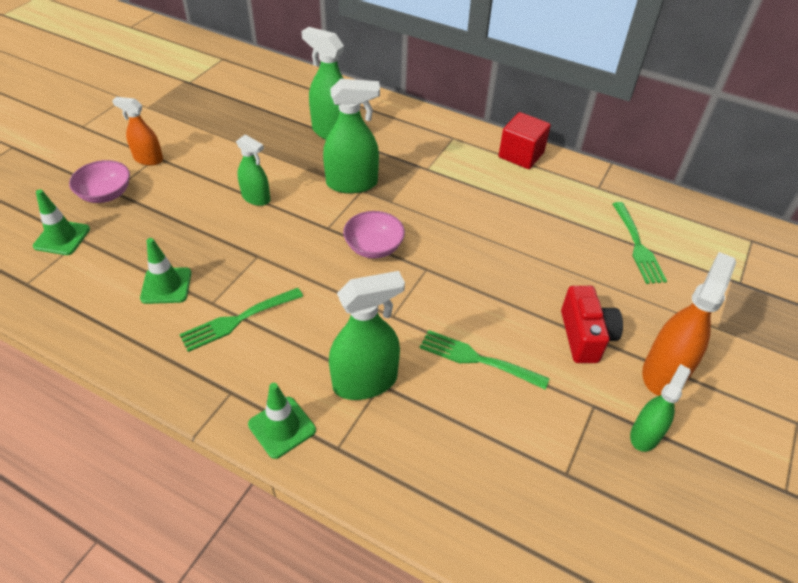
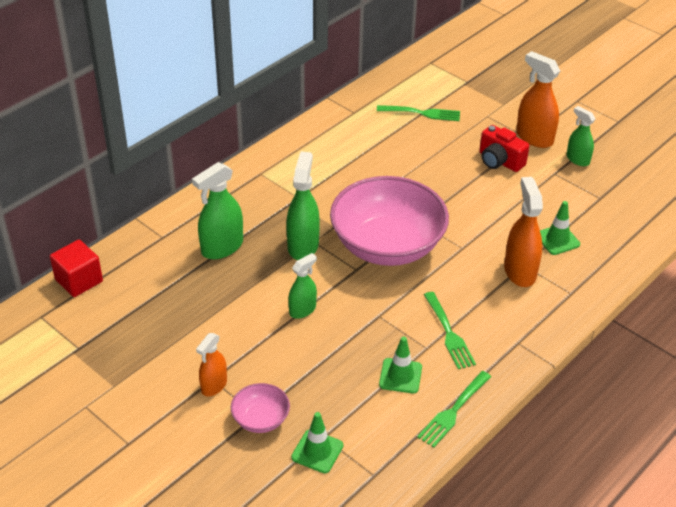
camera: 75 degrees left, 5 degrees down
green traffic cone [248,383,316,459] -> green traffic cone moved to [540,201,580,255]
green spray bottle [329,271,405,400] -> orange spray bottle [504,177,543,287]
pink bowl [343,211,405,258] -> pink bowl [330,176,449,266], size x2.30
green fork [420,330,550,390] -> green fork moved to [417,371,491,448]
red cube [499,112,551,169] -> red cube moved to [50,240,103,297]
red camera [561,286,623,363] -> red camera turned 150 degrees counterclockwise [479,125,529,172]

